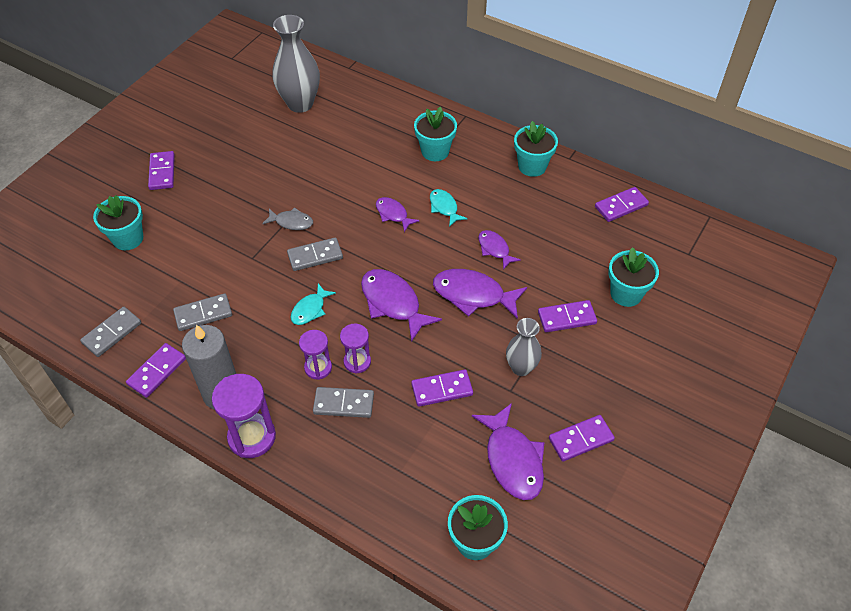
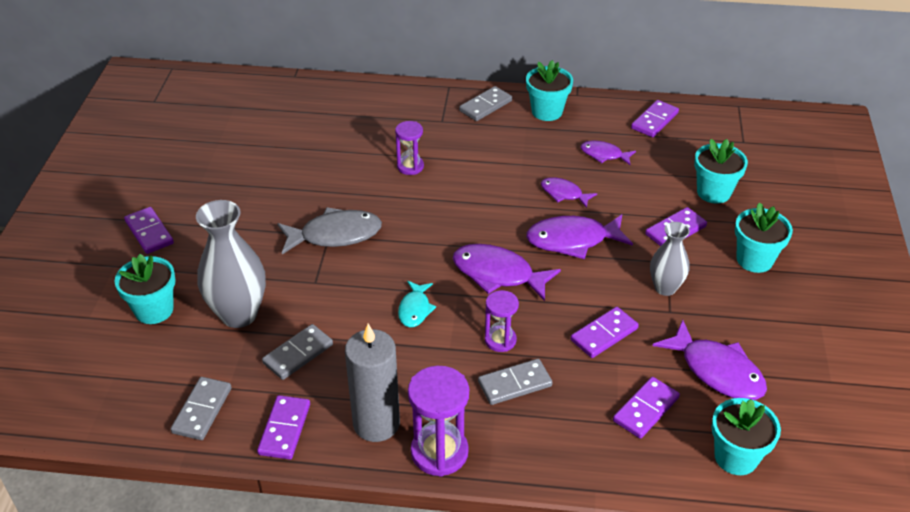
camera: 25 degrees left, 10 degrees down
grey fish [262,207,313,230] -> grey fish [277,207,382,254], size x1.74
grey vase [272,15,320,113] -> grey vase moved to [196,200,266,328]
grey domino [287,238,343,271] -> grey domino moved to [459,86,512,121]
purple hourglass [299,330,332,380] -> purple hourglass moved to [395,121,424,175]
purple fish [376,197,420,232] -> purple fish moved to [581,140,636,165]
turquoise flower pot [414,106,457,161] -> turquoise flower pot moved to [735,203,793,273]
turquoise fish [430,189,467,227] -> none
purple domino [549,415,615,462] -> purple domino moved to [613,377,680,439]

